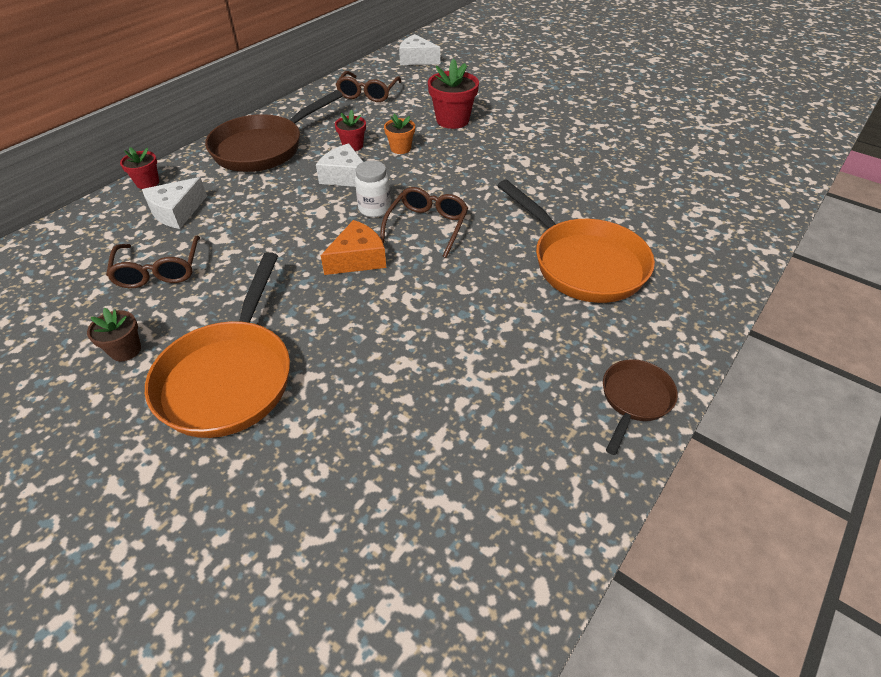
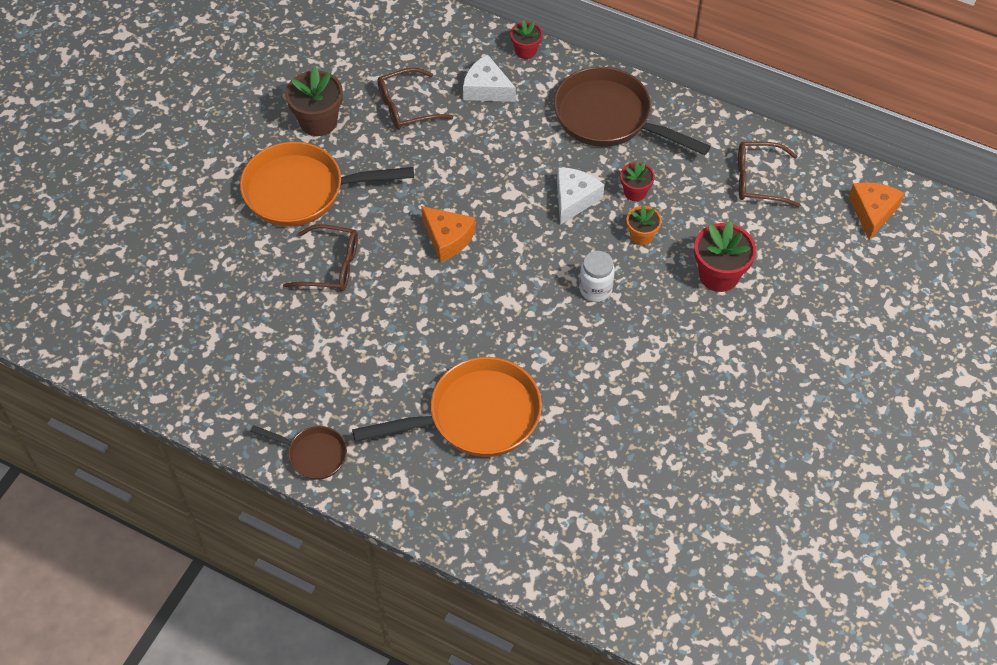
camera: 80 degrees right, 10 degrees up
brown flower pot [87,308,141,361] -> brown flower pot [285,67,343,136], size x1.71
white jar [355,161,391,217] -> white jar moved to [579,251,615,302]
brown glasses [380,187,468,258] -> brown glasses moved to [283,224,358,291]
white cheese [399,34,440,65] -> orange cheese [849,182,905,240]
orange pan [497,180,655,303] -> orange pan turned 150 degrees counterclockwise [352,357,542,457]

